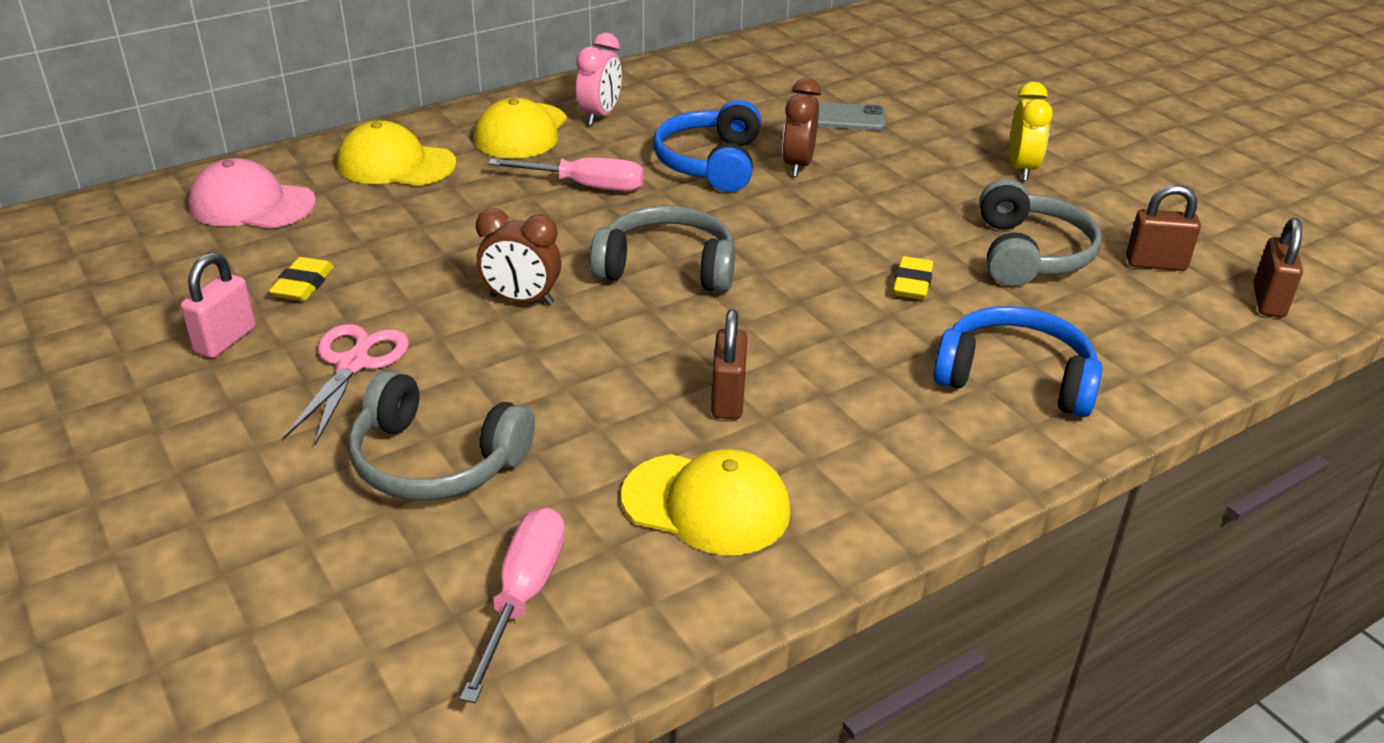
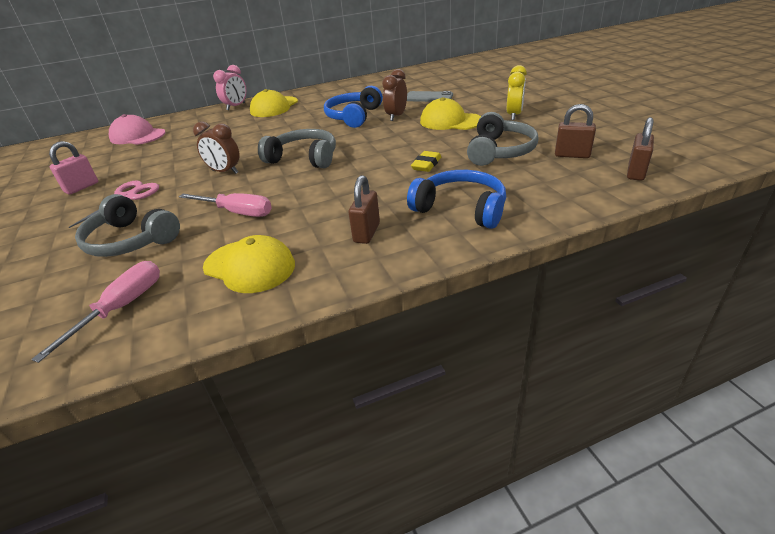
camera: 15 degrees right, 0 degrees up
yellow eraser [269,257,334,301] -> none
yellow cap [337,120,456,186] -> yellow cap moved to [420,97,481,130]
pink screwdriver [488,158,644,191] -> pink screwdriver moved to [179,193,272,217]
pink clock [576,33,622,125] -> pink clock moved to [213,65,246,110]
brown padlock [711,309,747,419] -> brown padlock moved to [348,175,380,244]

